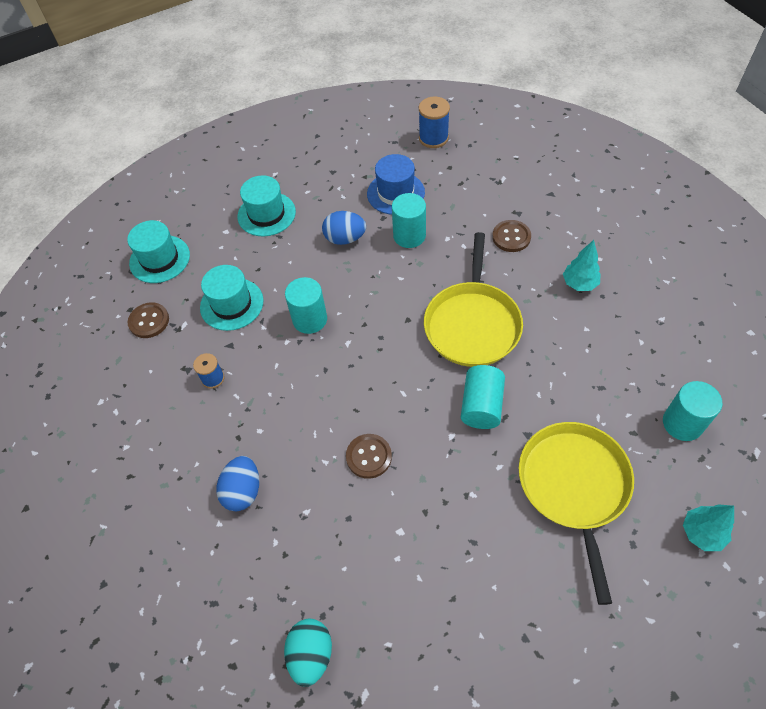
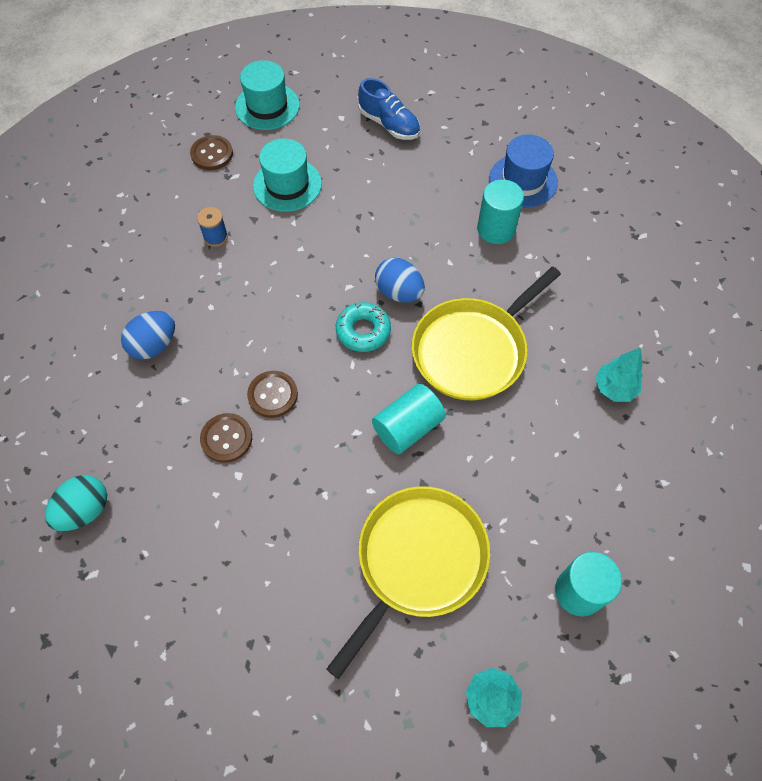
camera: 35 degrees right, 5 degrees up
turquoise hat [237,175,296,236] -> blue shoe [358,78,420,140]
turquoise cylinder [285,277,327,334] -> none
blue egg [322,211,366,245] -> blue egg moved to [375,258,425,303]
blue spool [419,96,450,148] -> none
brown button [492,220,531,252] -> brown button moved to [200,413,252,463]
none -> turquoise donut [336,302,391,352]

